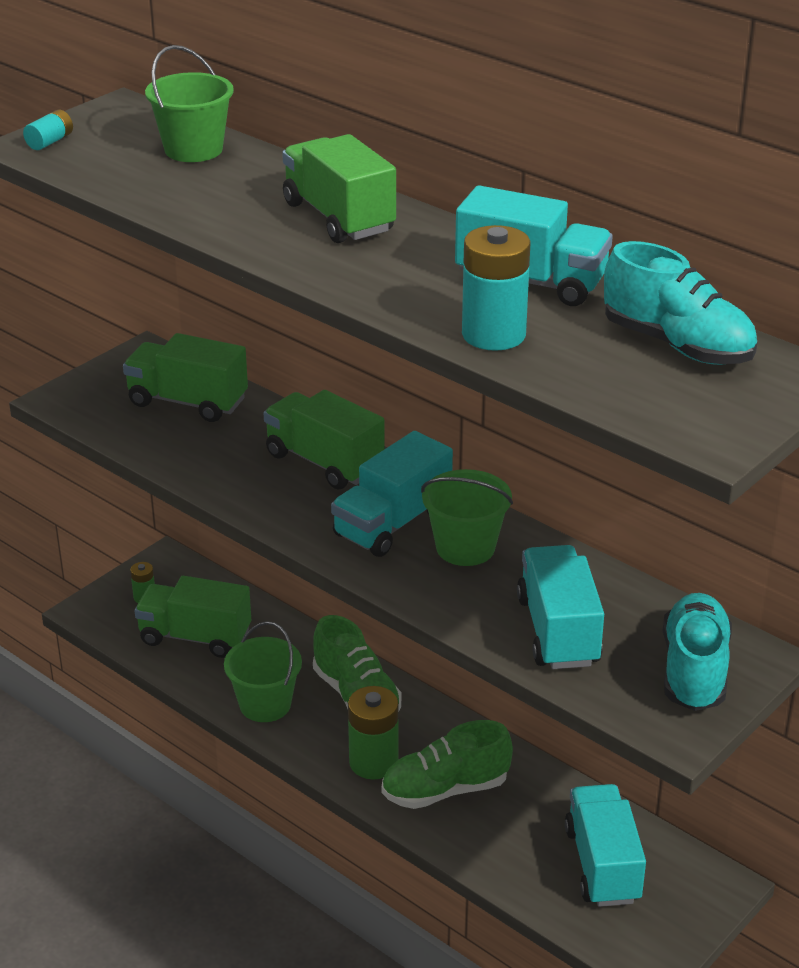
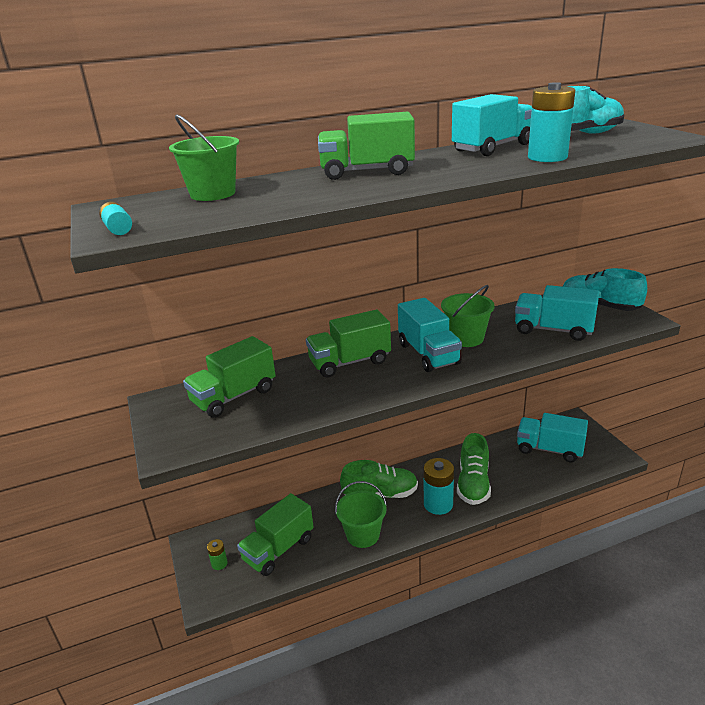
camera: 60 degrees left, 5 degrees down
green battery [348,686,399,779] -> turquoise battery [424,458,454,515]

